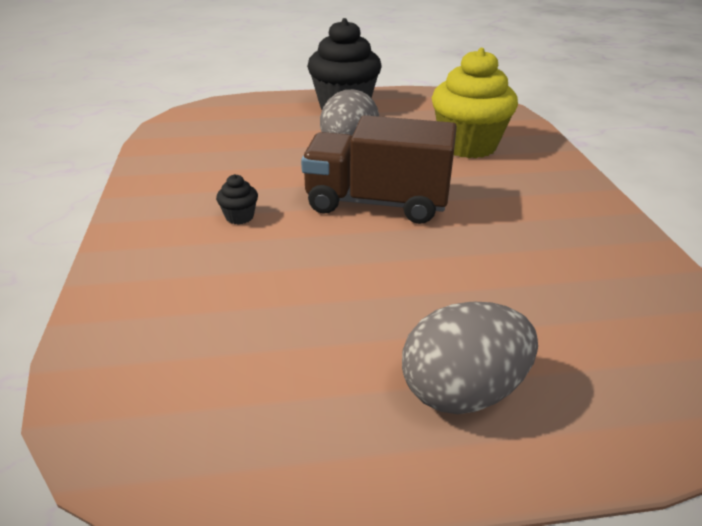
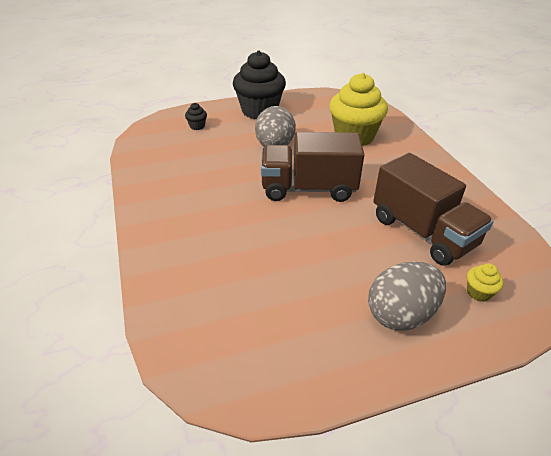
camera: 10 degrees left, 5 degrees up
black cupcake [216,174,258,225] -> black cupcake moved to [185,103,207,130]
none -> brown truck [373,153,494,266]
none -> yellow cupcake [467,264,504,302]

